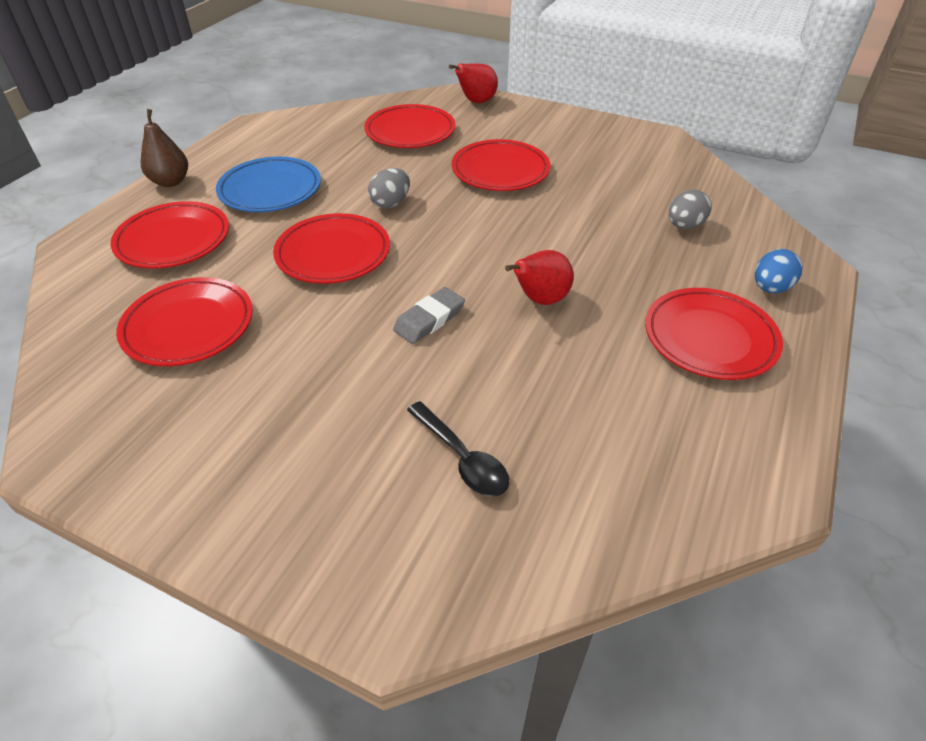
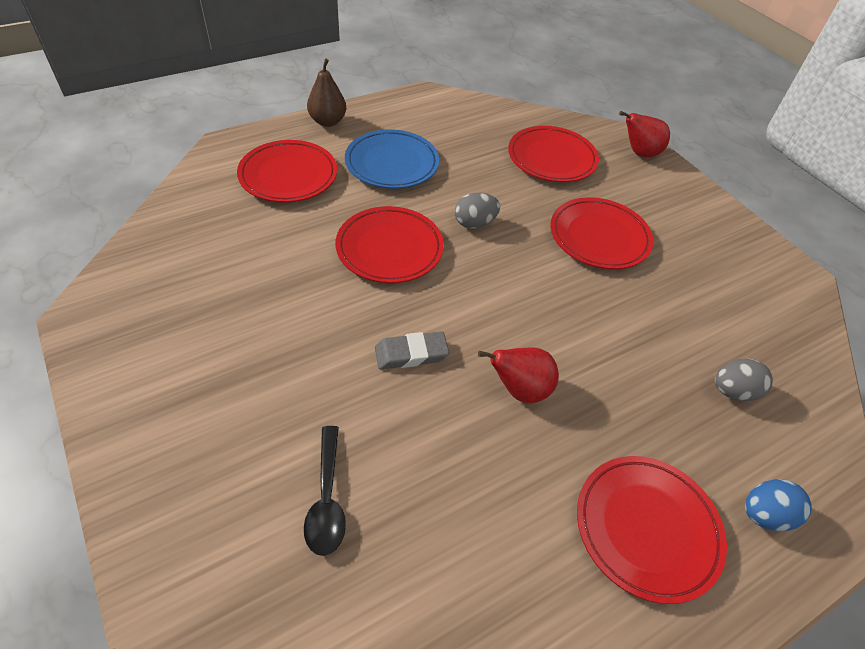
camera: 30 degrees right, 5 degrees up
red plate [116,277,253,366] -> none

